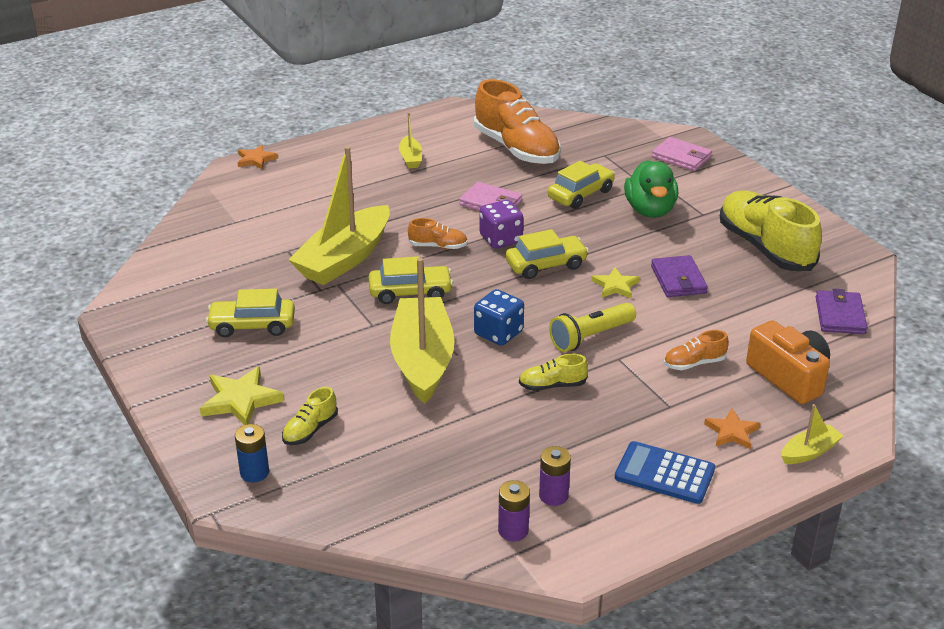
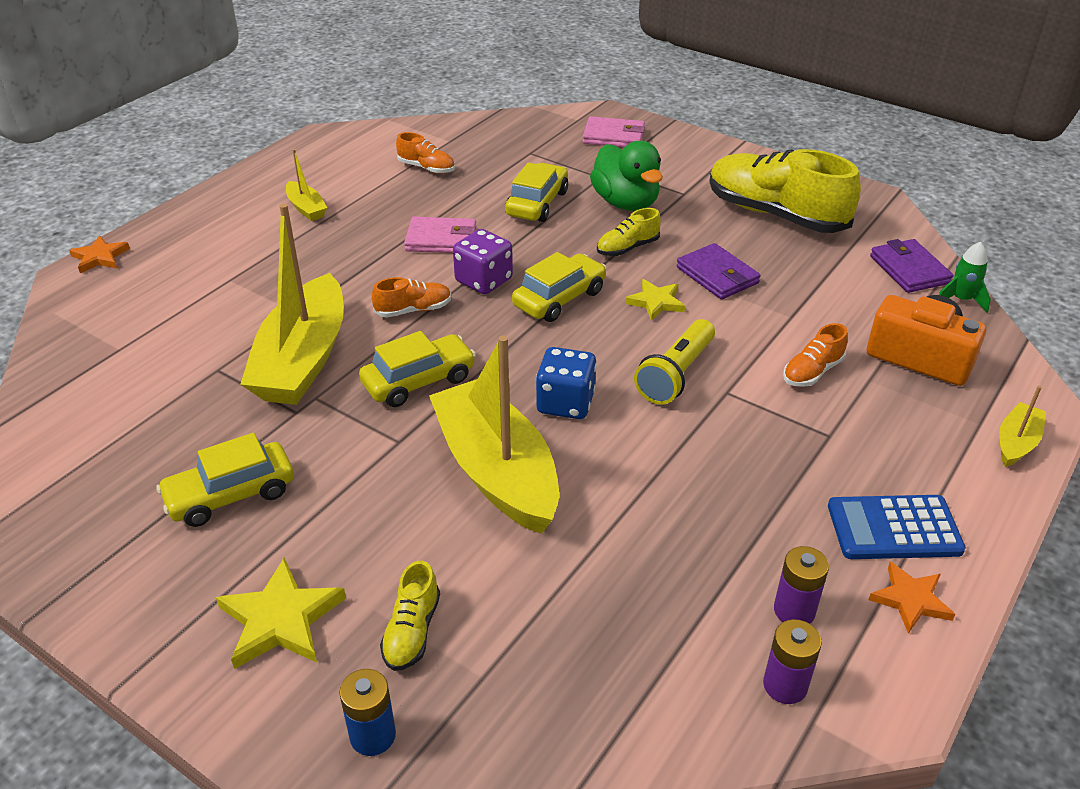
camera: 25 degrees left, 5 degrees up
orange shoe [474,79,561,164] -> orange shoe [396,132,455,174], size x0.45
yellow shoe [519,354,588,391] -> yellow shoe moved to [597,208,661,256]
orange star [704,409,761,449] -> orange star moved to [868,562,955,634]
none -> green rocket [939,242,991,313]

